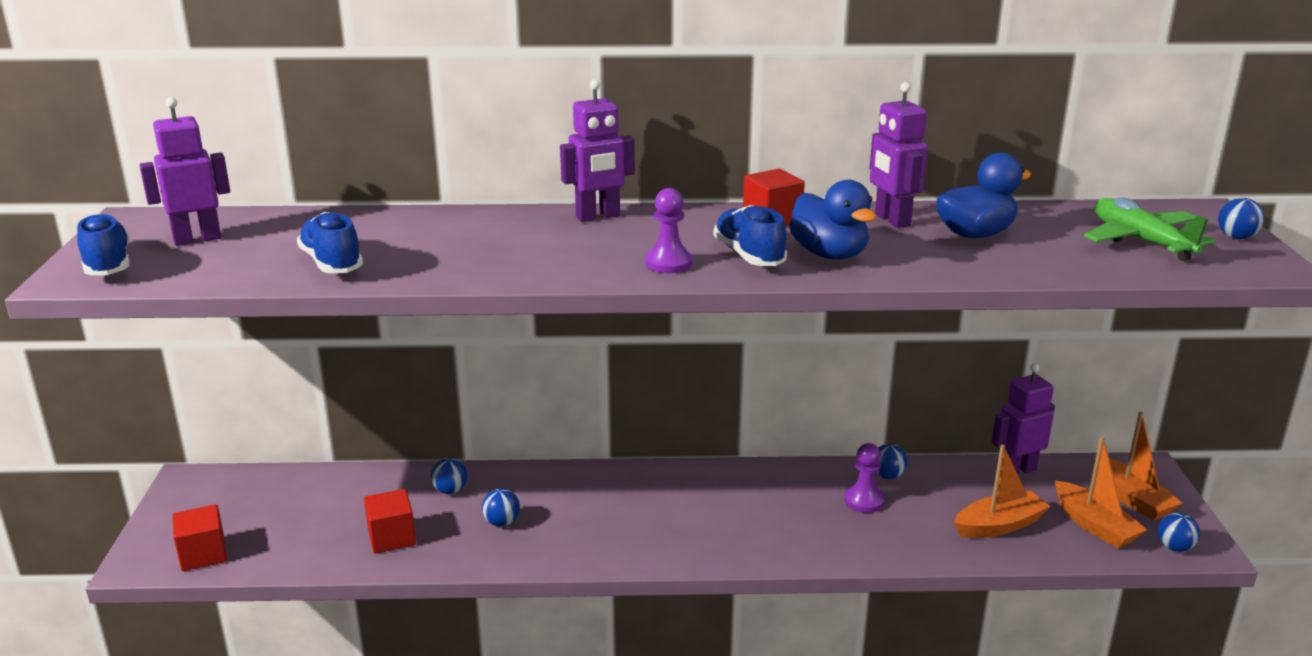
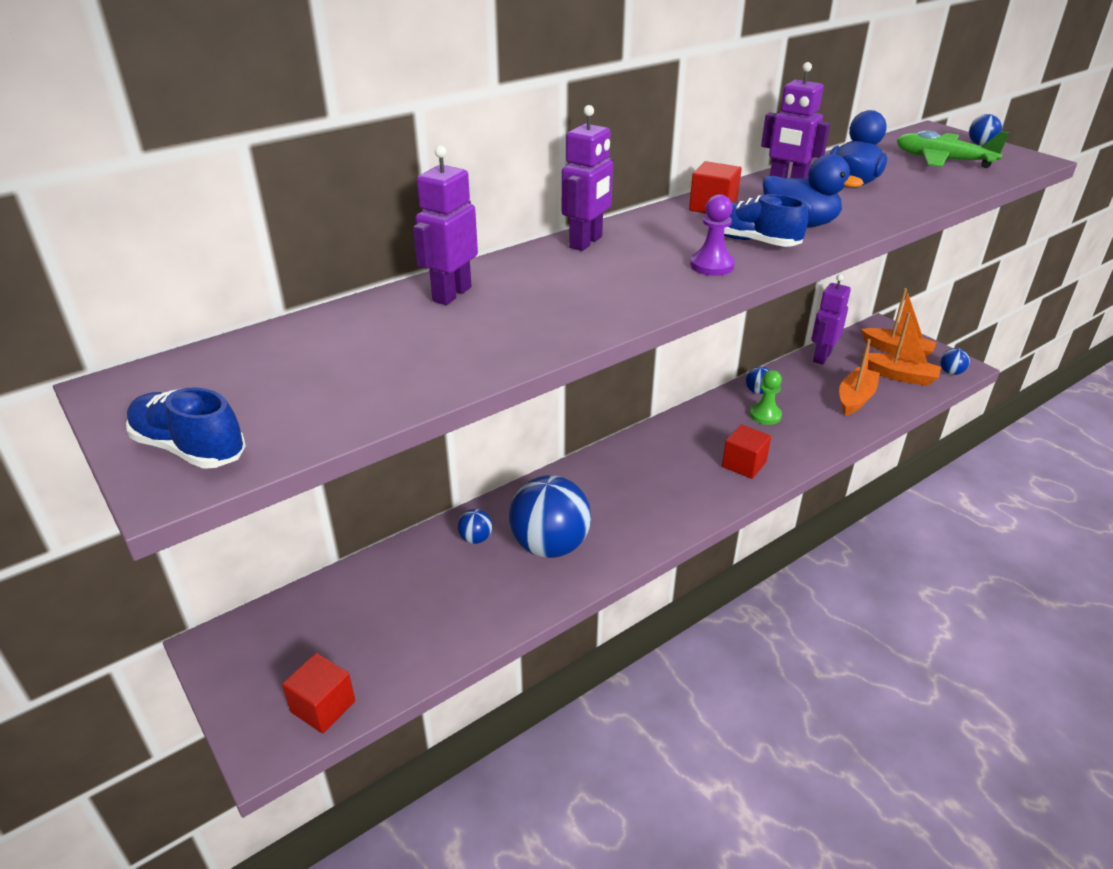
camera: 35 degrees left, 10 degrees up
purple robot [139,97,230,246] -> purple robot moved to [413,145,478,305]
blue shoe [297,212,363,273] -> none
red cube [364,489,416,554] -> red cube moved to [722,424,771,479]
blue ball [482,489,520,527] -> blue ball [509,475,591,558], size x2.32
purple pawn [844,443,885,513] -> green pawn [750,370,782,425]

